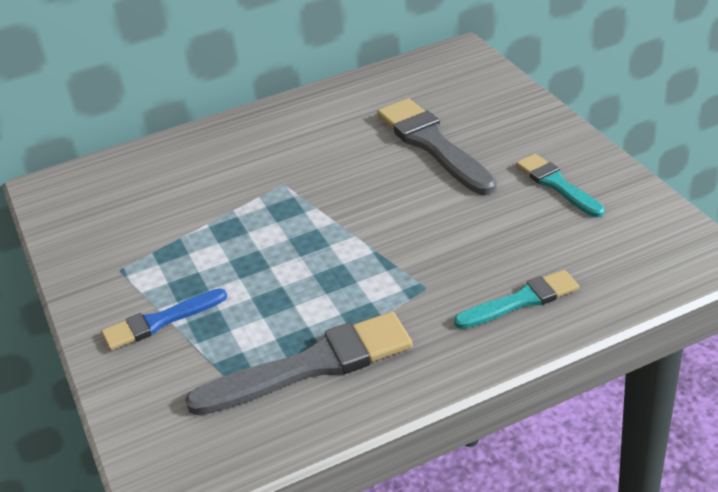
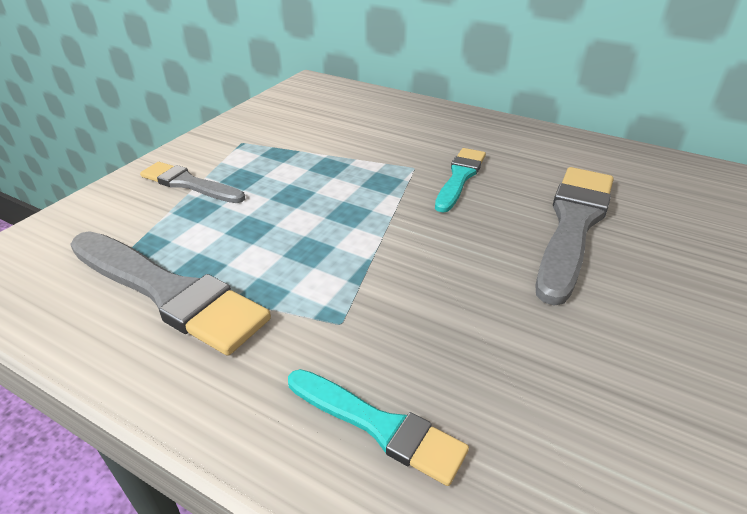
camera: 50 degrees right, 0 degrees up
blue brush [101,288,227,350] -> grey brush [140,162,245,203]
turquoise brush [516,154,605,217] -> turquoise brush moved to [435,148,486,212]

